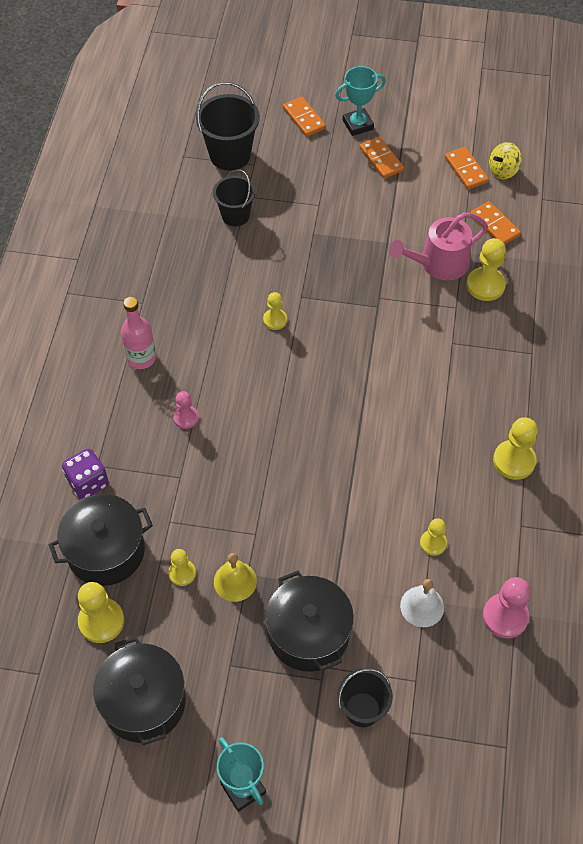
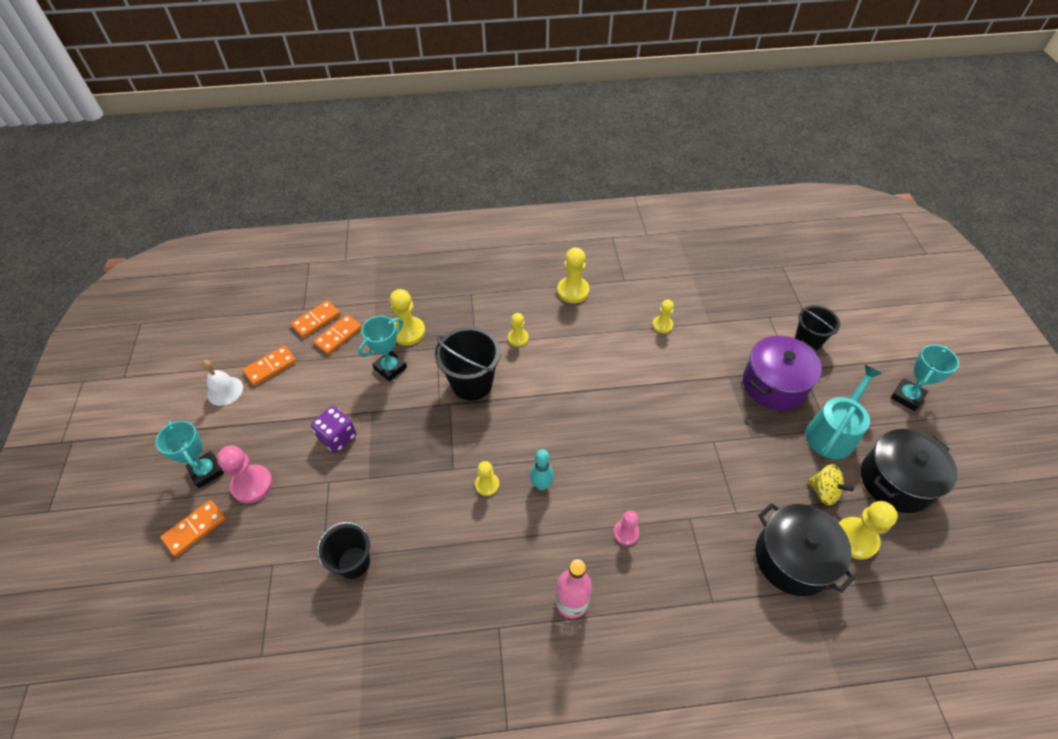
camera: 105 degrees left, 5 degrees down
purple dice [62,448,109,499] -> purple dice moved to [311,406,357,452]
yellow pawn [168,549,196,586] -> yellow pawn moved to [508,313,529,347]
black bucket [196,82,260,171] -> black bucket moved to [435,327,501,401]
yellow bell [214,553,257,602] -> none
black pot [266,571,354,672] -> purple pot [743,336,822,410]
orange domino [360,137,404,179] -> orange domino moved to [291,300,341,338]
pink watering can [389,212,488,281] -> turquoise trophy [358,316,407,381]
white bell [400,579,444,627] -> white bell moved to [202,360,243,406]
pink pawn [483,577,531,638] -> pink pawn moved to [217,445,273,503]
yellow spinning top [489,142,522,179] -> yellow spinning top moved to [808,464,854,505]
none -> turquoise bowling pin [530,449,554,490]
none -> turquoise watering can [805,365,882,459]

